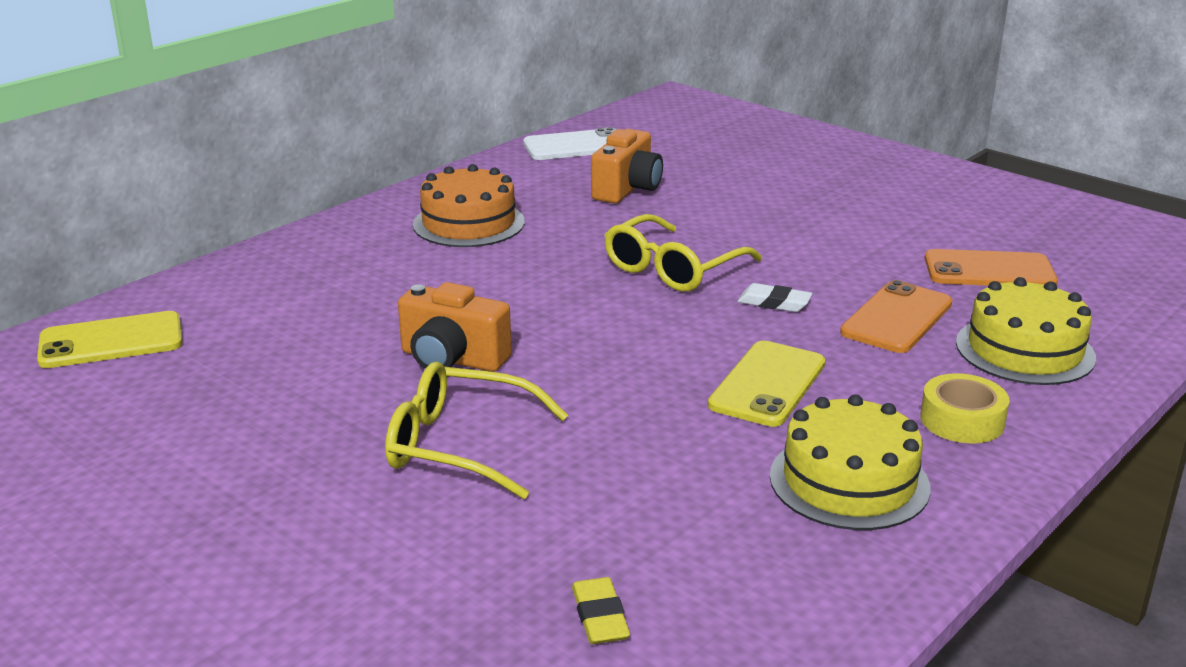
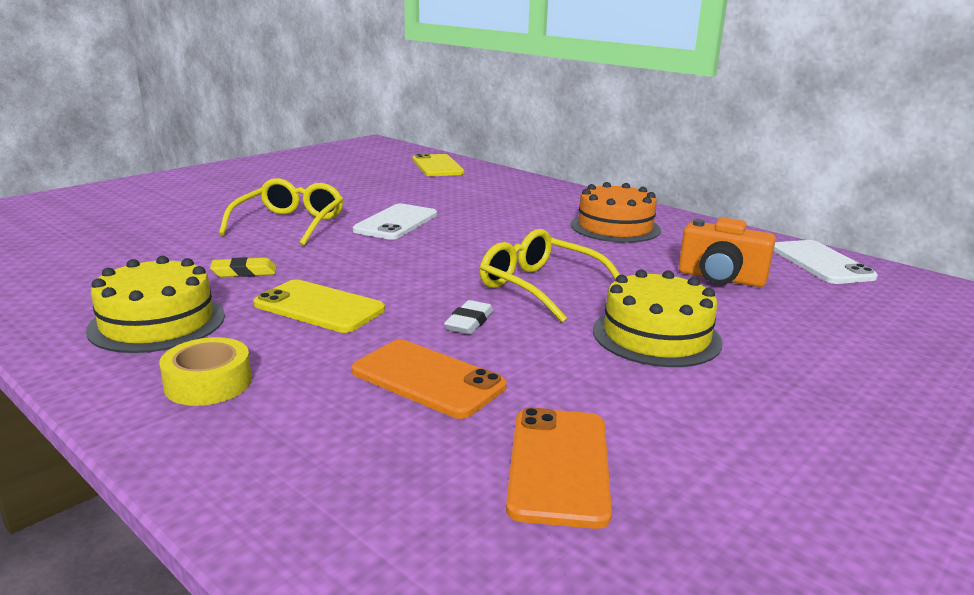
camera: 90 degrees right, 5 degrees down
orange camera [398,282,512,372] -> white phone [353,204,437,240]
yellow eraser [572,577,630,644] -> yellow eraser moved to [210,257,276,277]
yellow cake [956,277,1096,385] -> yellow cake moved to [593,269,723,367]

